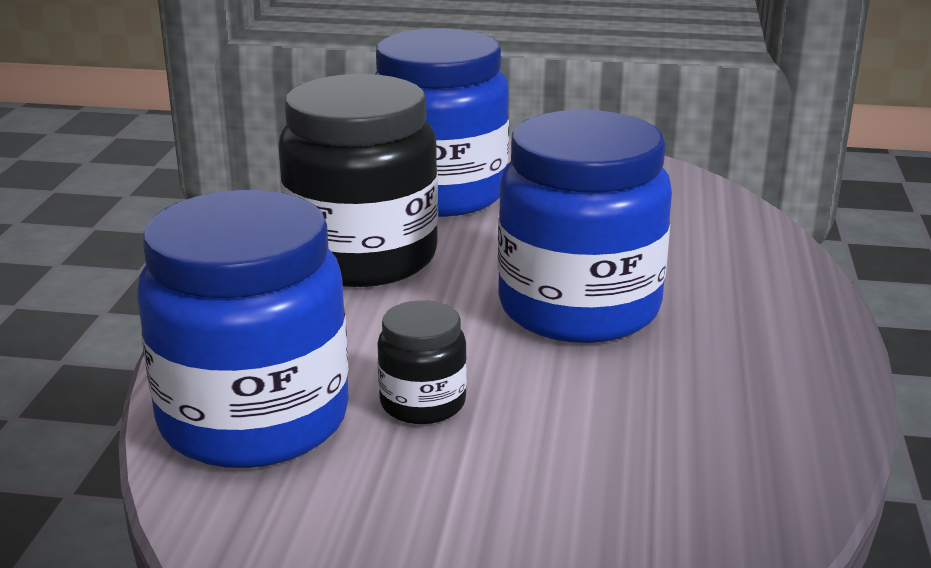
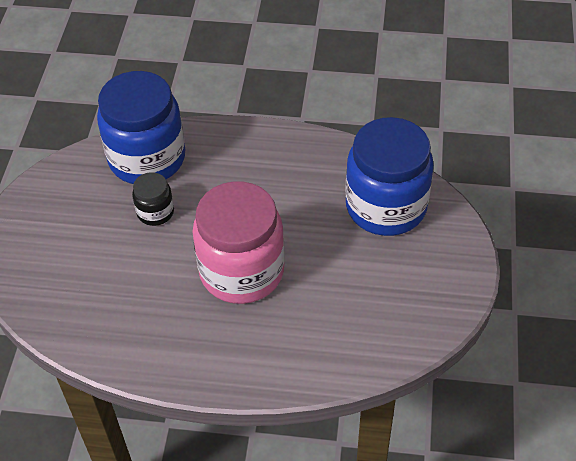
camera: 90 degrees right, 25 degrees up
black jar [278,74,438,287] -> none
blue jar [498,110,672,343] -> pink jar [192,181,285,304]

